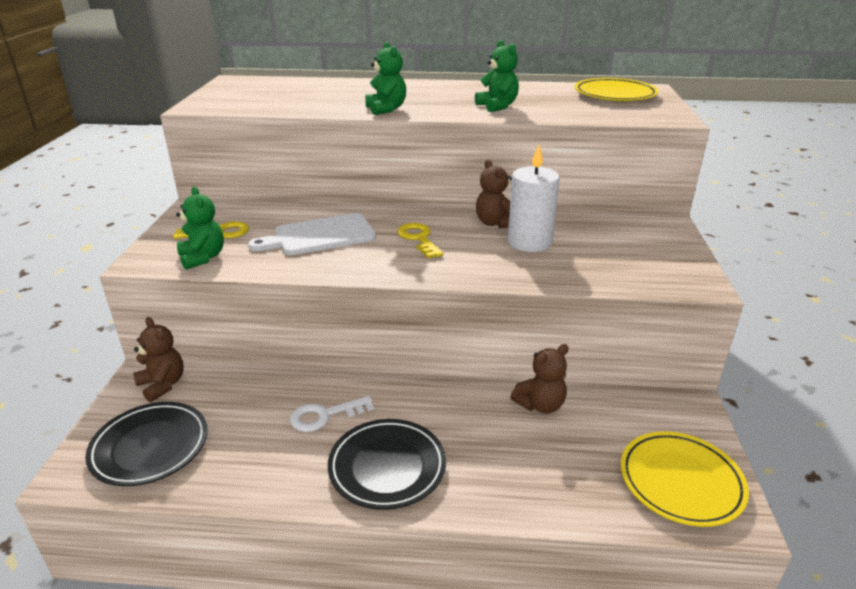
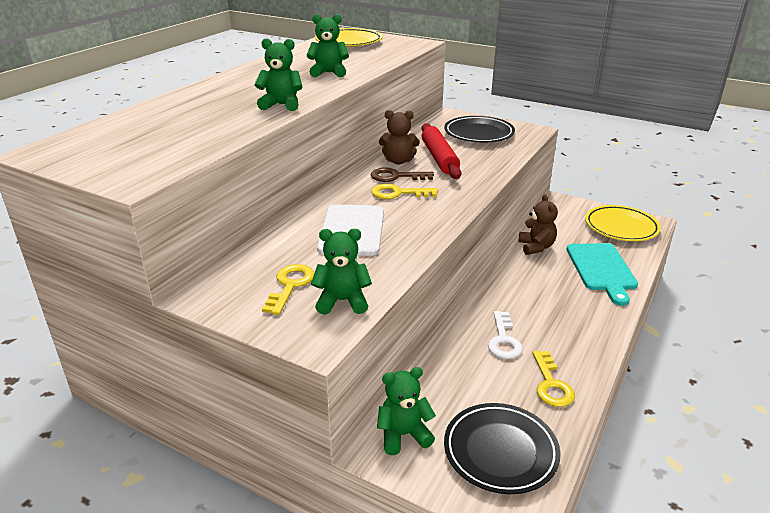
camera: 65 degrees left, 0 degrees up
brown teddy bear [133,317,184,402] -> green teddy bear [377,367,436,455]
black plate [328,419,446,510] -> black plate moved to [444,116,515,142]
white candle [508,145,560,252] -> red rolling pin [422,123,461,179]
none -> brown key [371,167,434,182]
none -> yellow key [532,351,575,407]
none -> turquoise cutting board [566,243,638,306]

